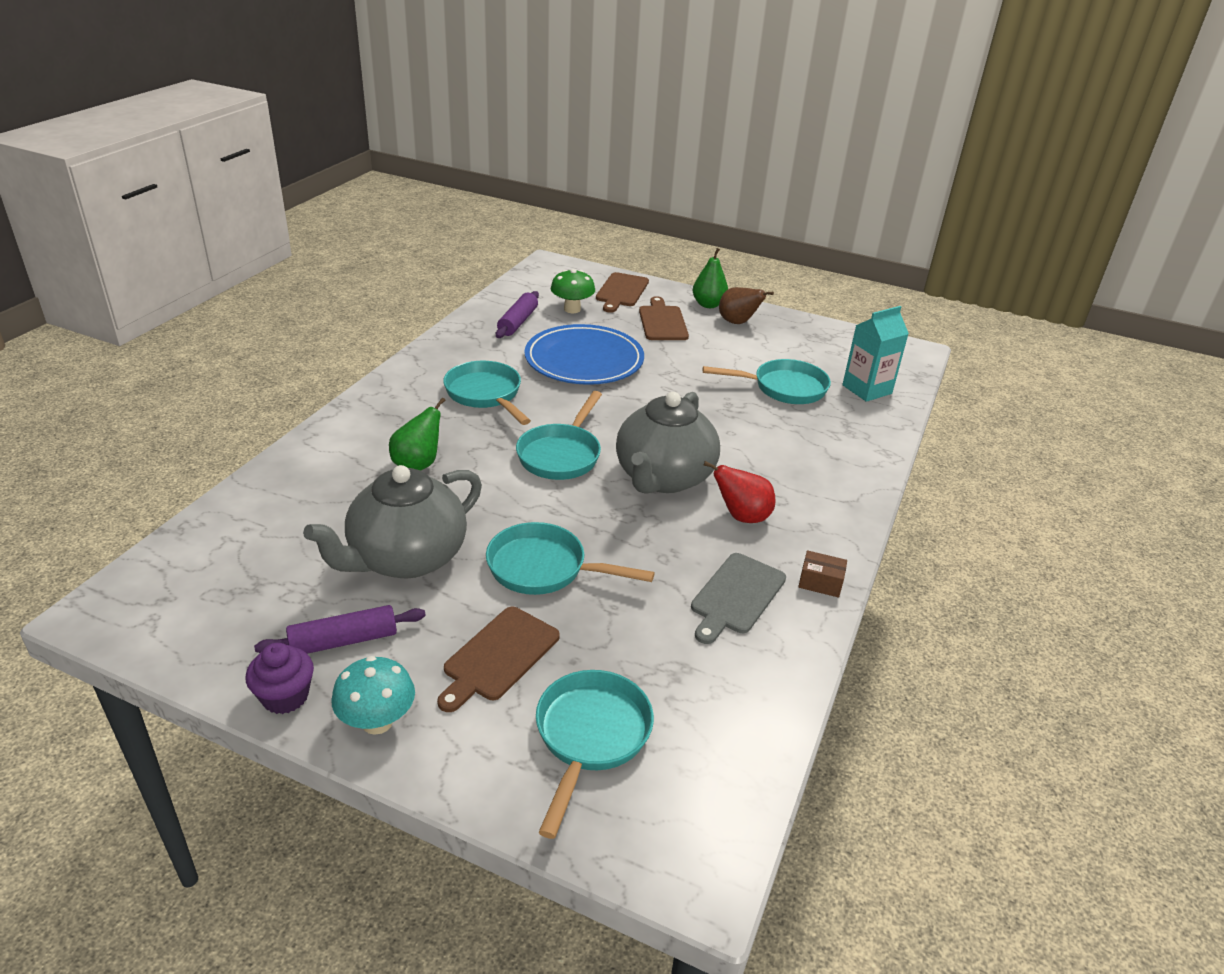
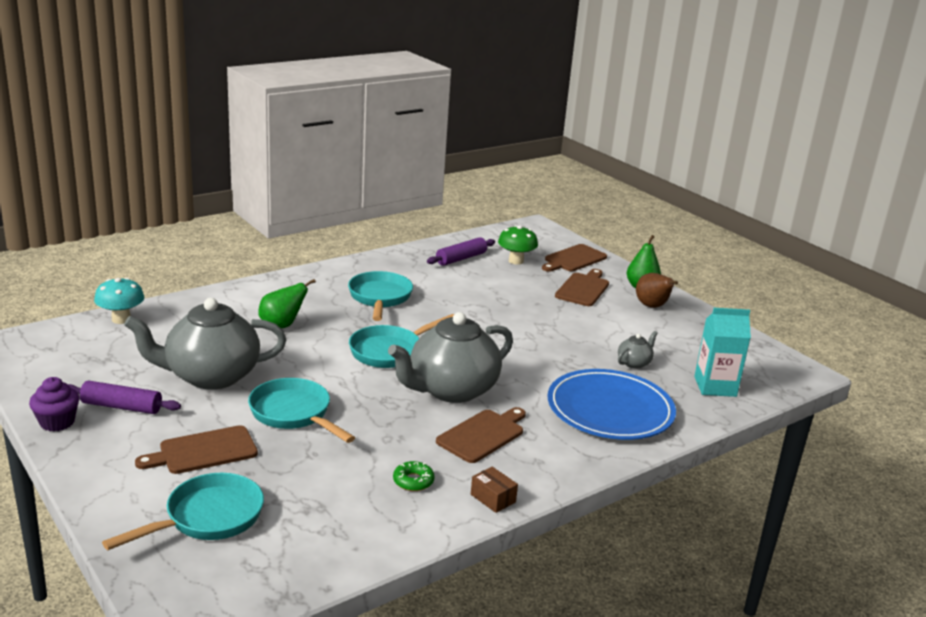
camera: 30 degrees right, 10 degrees down
turquoise mushroom [331,656,415,735] -> turquoise mushroom moved to [94,278,144,324]
blue plate [525,324,644,385] -> blue plate moved to [548,369,676,440]
grey cutting board [691,553,786,644] -> green donut [393,461,435,491]
turquoise pan [703,359,831,404] -> grey teapot [618,331,658,369]
red pear [704,461,776,523] -> brown cutting board [436,407,526,463]

